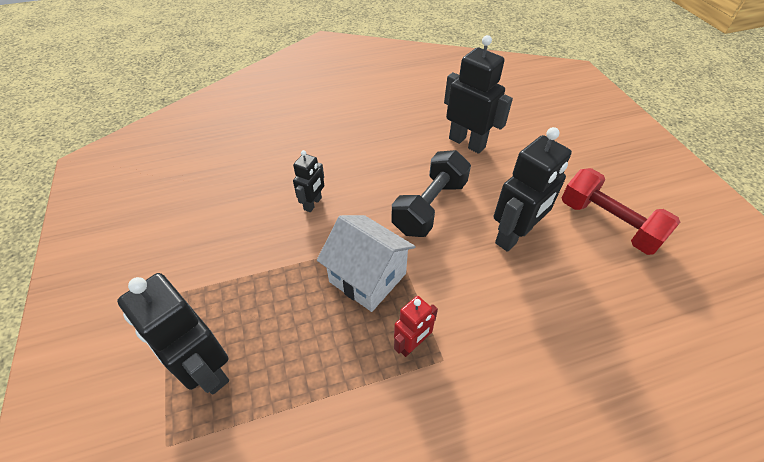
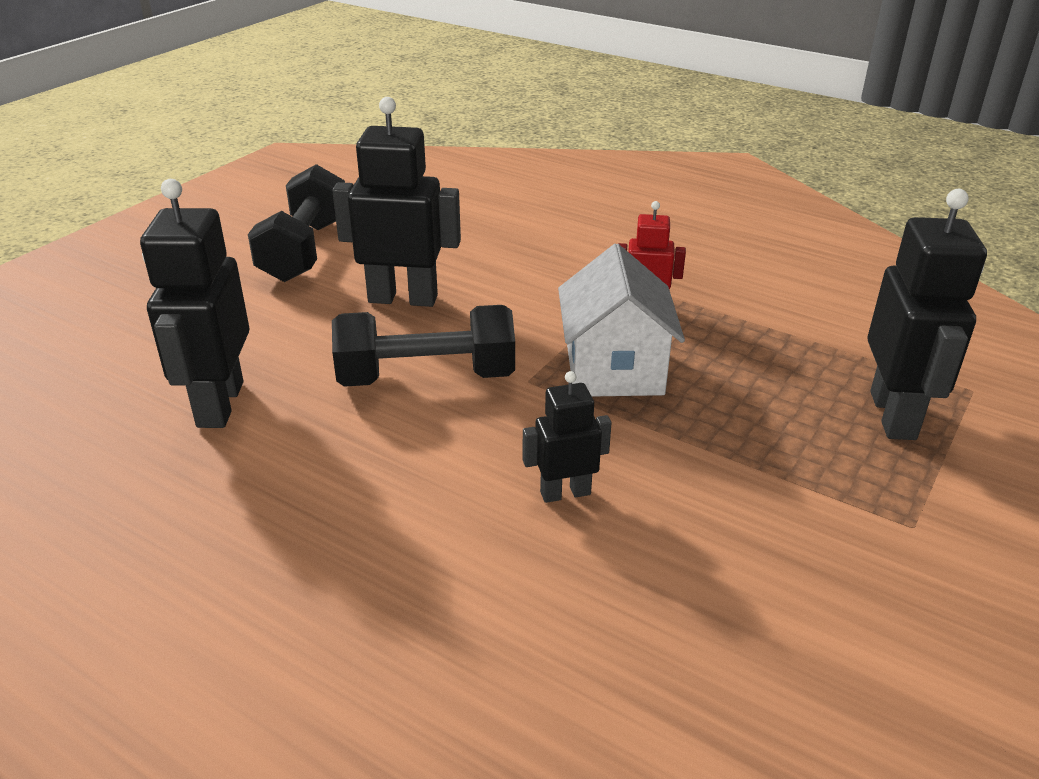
camera: 130 degrees left, 15 degrees down
red dumbbell [562,168,681,255] -> black dumbbell [248,164,345,282]

